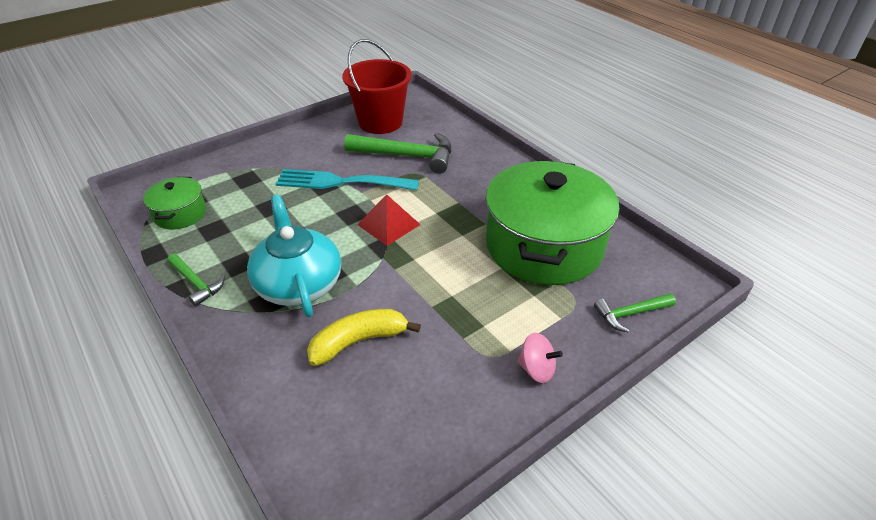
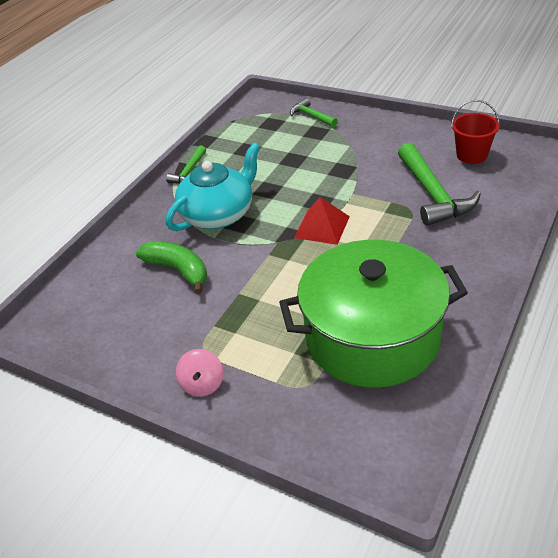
camera: 70 degrees right, 0 degrees up
green pot [143,177,206,230] -> none
turquoise fork [275,169,419,190] -> none
yellow banana [307,309,421,366] -> green banana [136,241,207,294]
red bucket [342,39,412,134] -> red bucket [451,100,500,164], size x0.61
green hammer [594,293,676,333] -> green hammer moved to [290,98,338,127]

